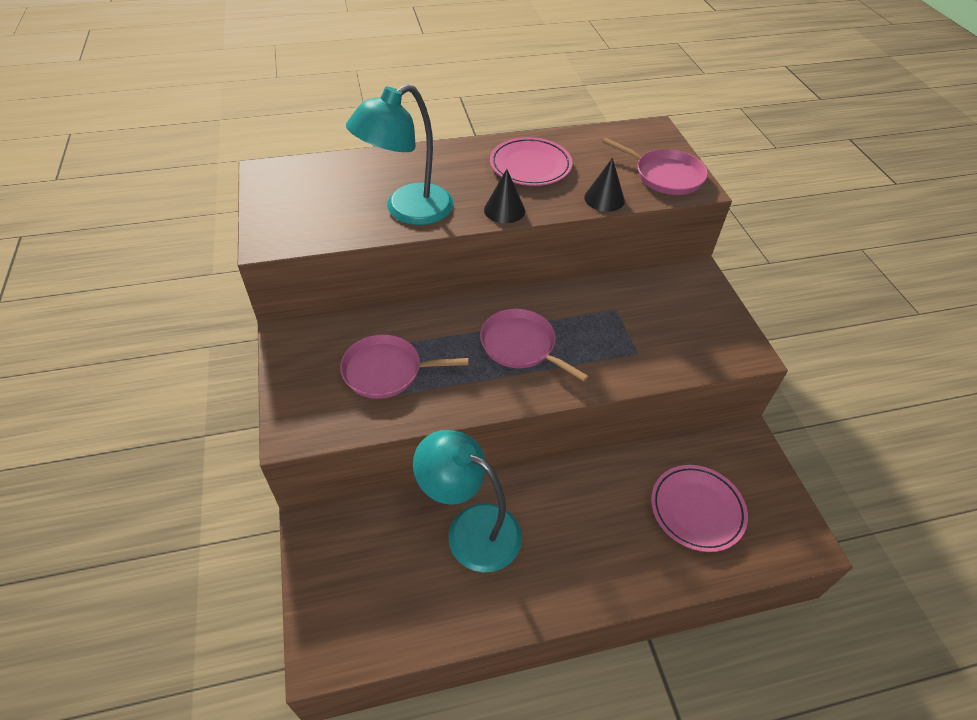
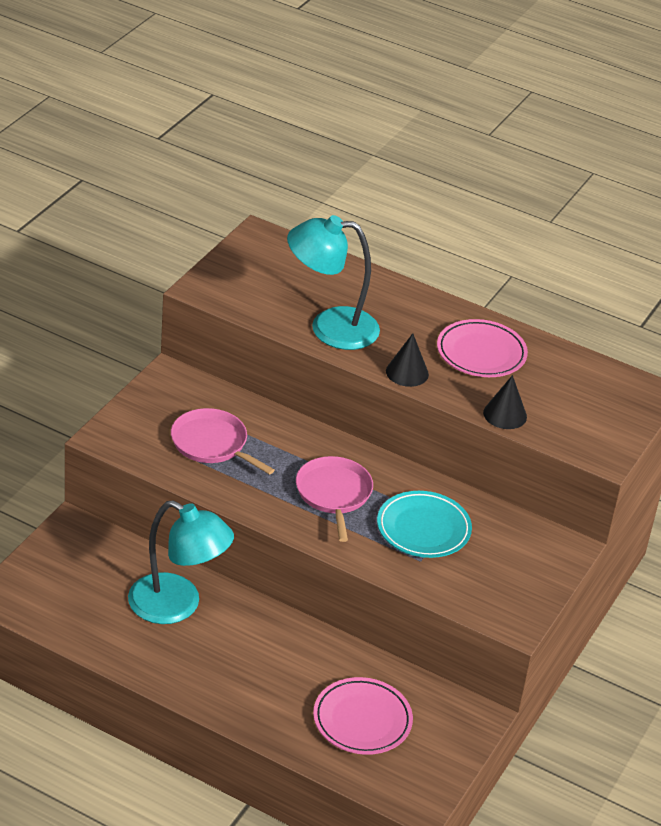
camera: 40 degrees right, 10 degrees down
turquoise lamp [413,430,522,573] -> turquoise lamp turned 135 degrees clockwise [128,500,234,624]
pink pan [602,138,708,195] -> none
none -> turquoise plate [377,491,472,558]

